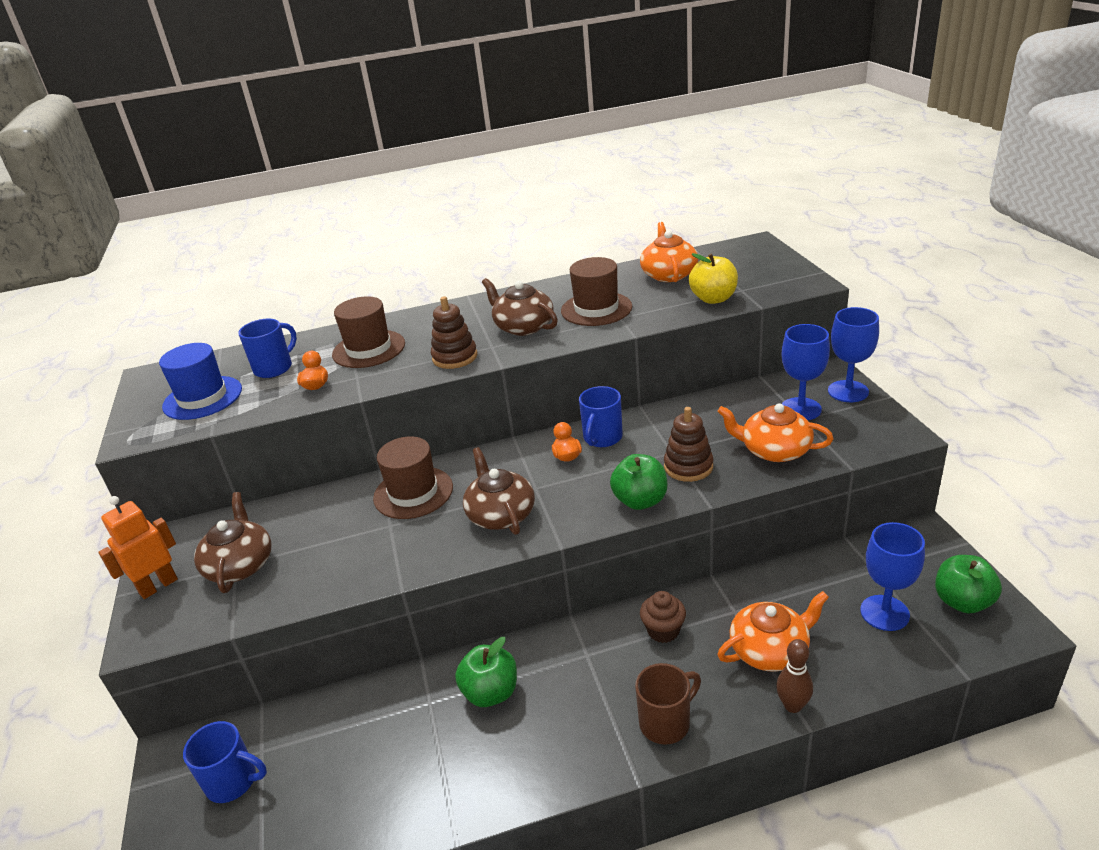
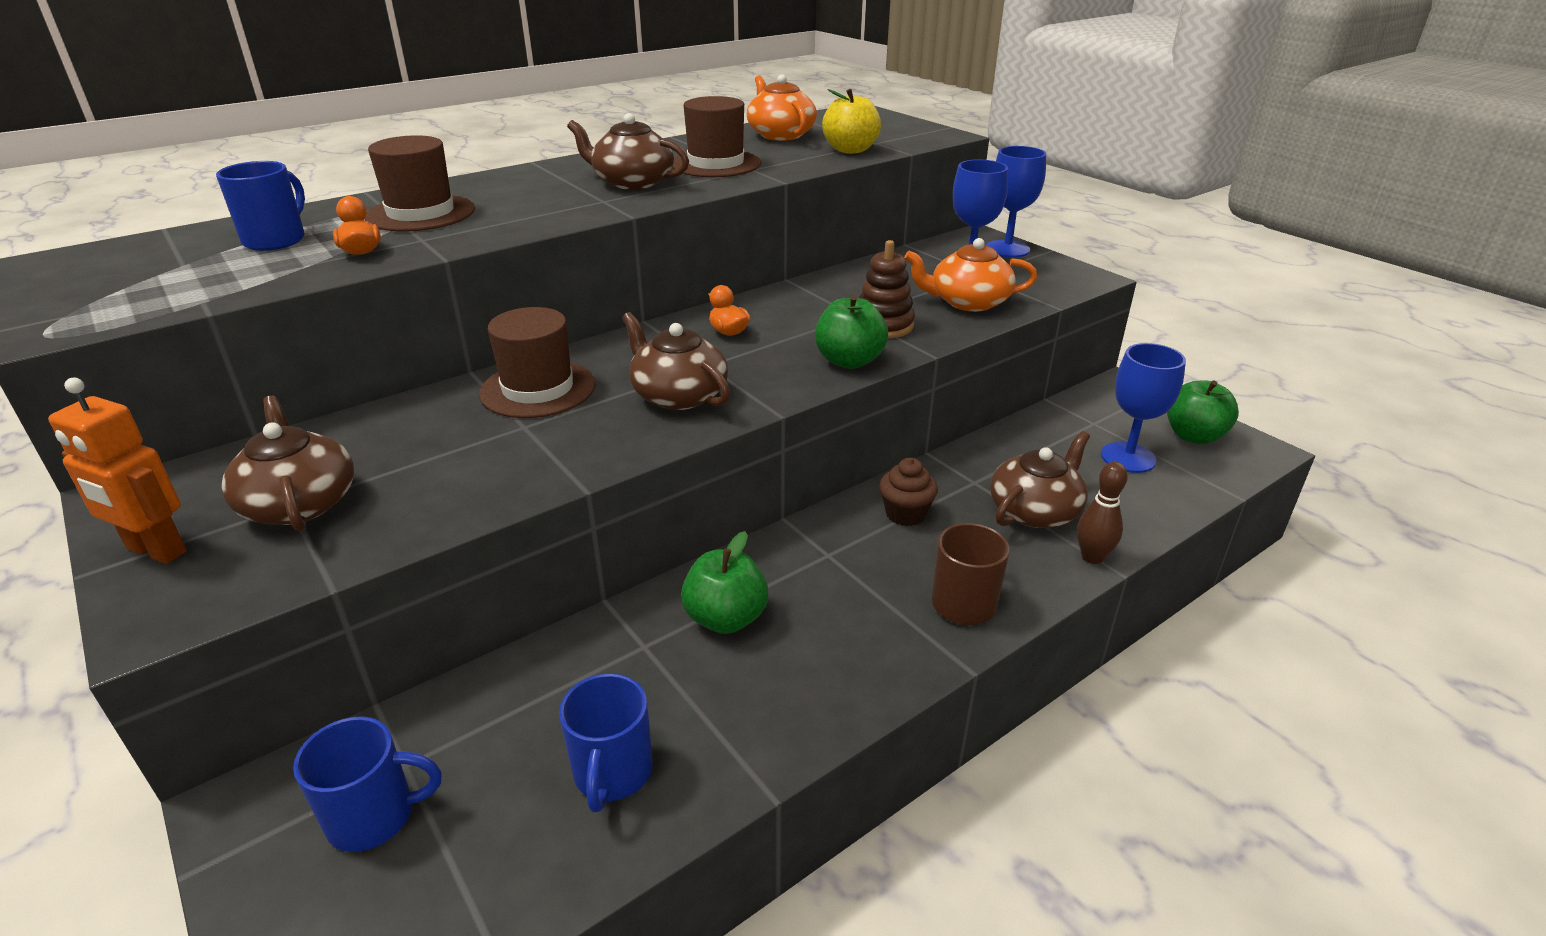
camera: 25 degrees left, 0 degrees up
orange robot [98,496,178,599] -> orange robot turned 90 degrees counterclockwise [48,378,187,564]
blue hat [159,343,242,420] -> none
brown stacking toy [431,296,477,369] -> none
blue mug [579,386,623,447] -> blue mug moved to [559,673,653,812]
orange teapot [717,591,829,672] -> brown teapot [990,431,1090,528]

